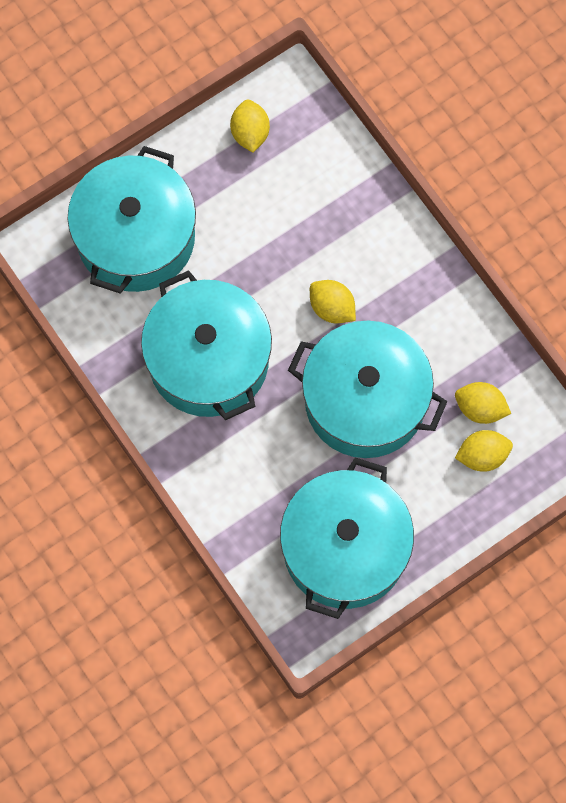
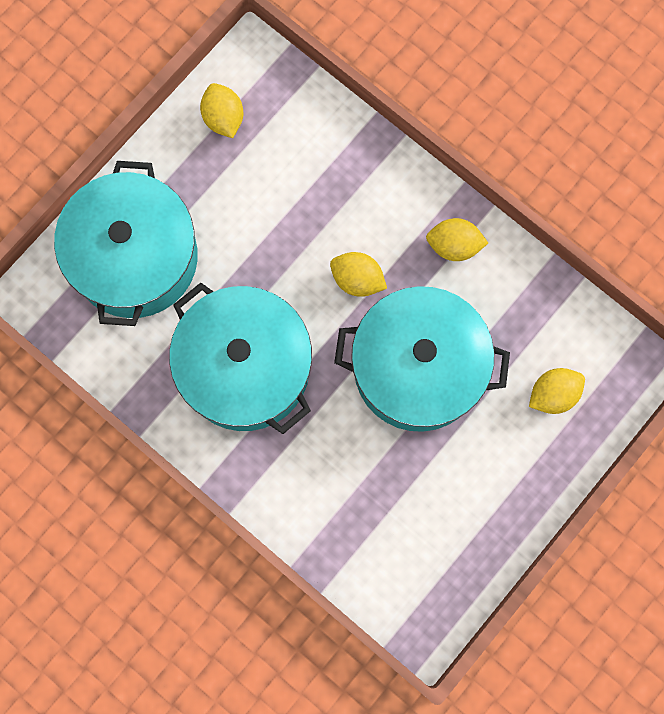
camera: 15 degrees left, 5 degrees up
turquoise pot [280,457,414,619] -> none
yellow lemon [455,382,511,424] -> yellow lemon moved to [426,218,488,261]

